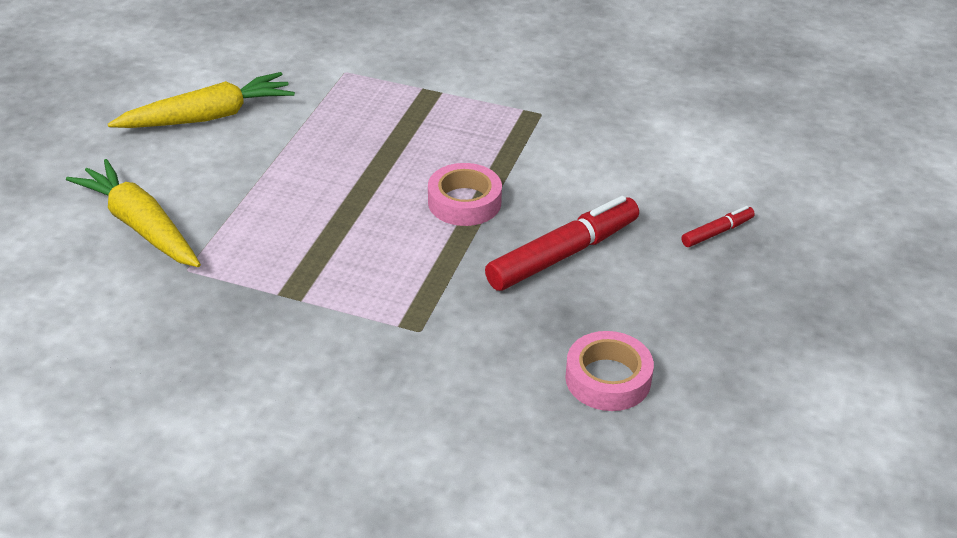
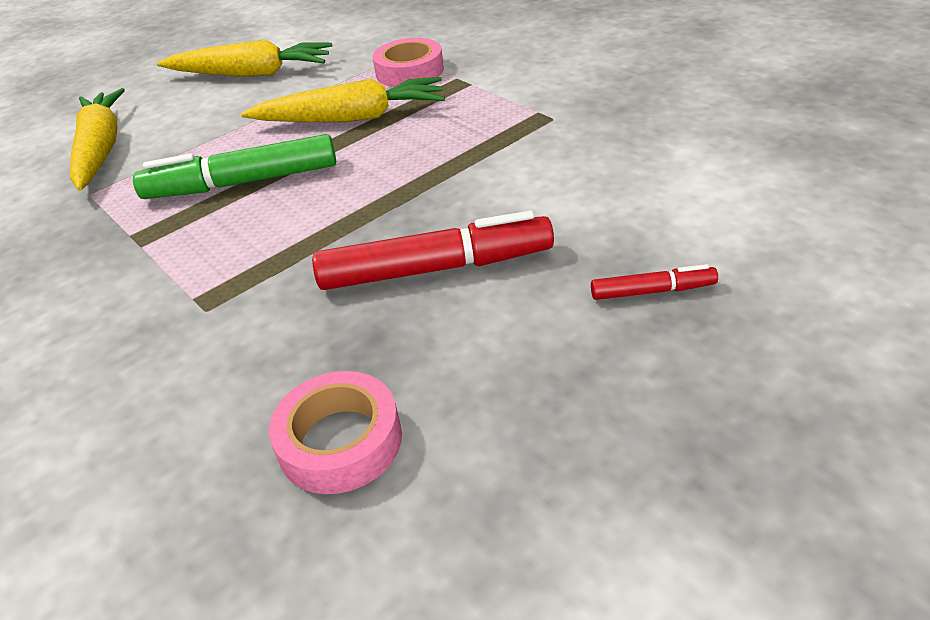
camera: 35 degrees right, 0 degrees up
pink tape [428,163,502,226] -> pink tape moved to [372,38,444,87]
none -> green marker [133,134,336,199]
none -> yellow carrot [241,77,445,122]

